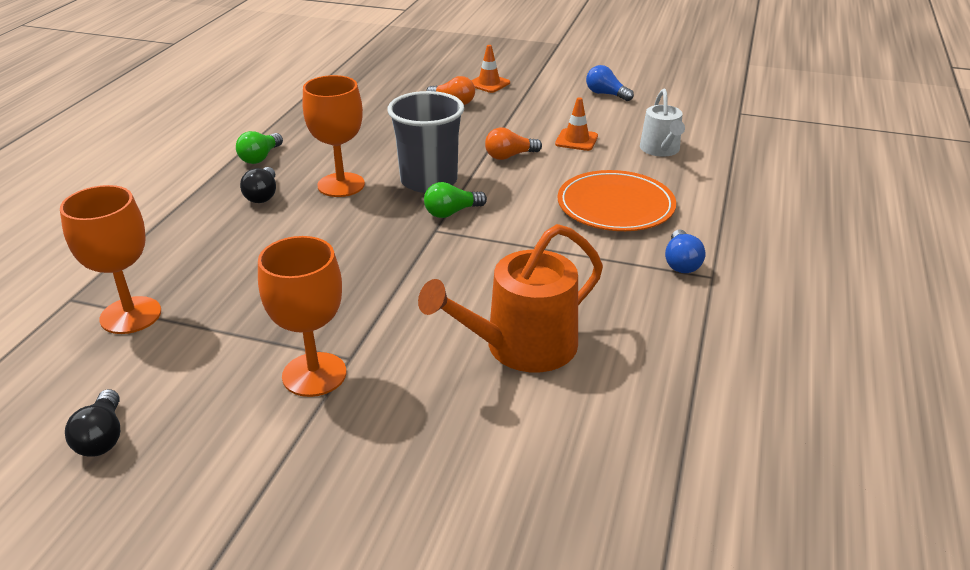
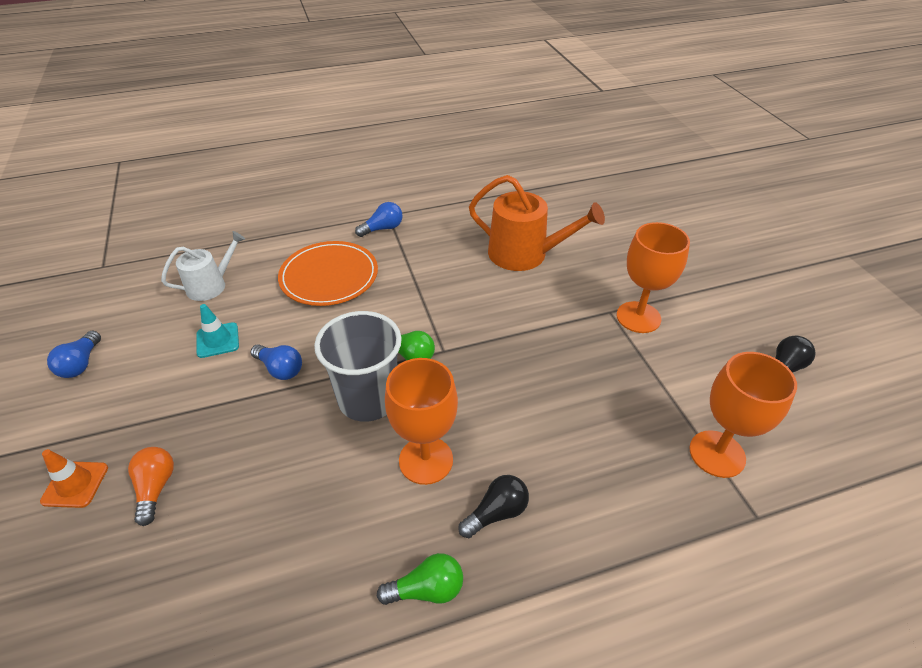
camera: 125 degrees left, 10 degrees up
orange light bulb [485,127,542,160] -> blue light bulb [251,344,302,380]
orange traffic cone [555,97,598,151] -> turquoise traffic cone [197,304,239,358]

